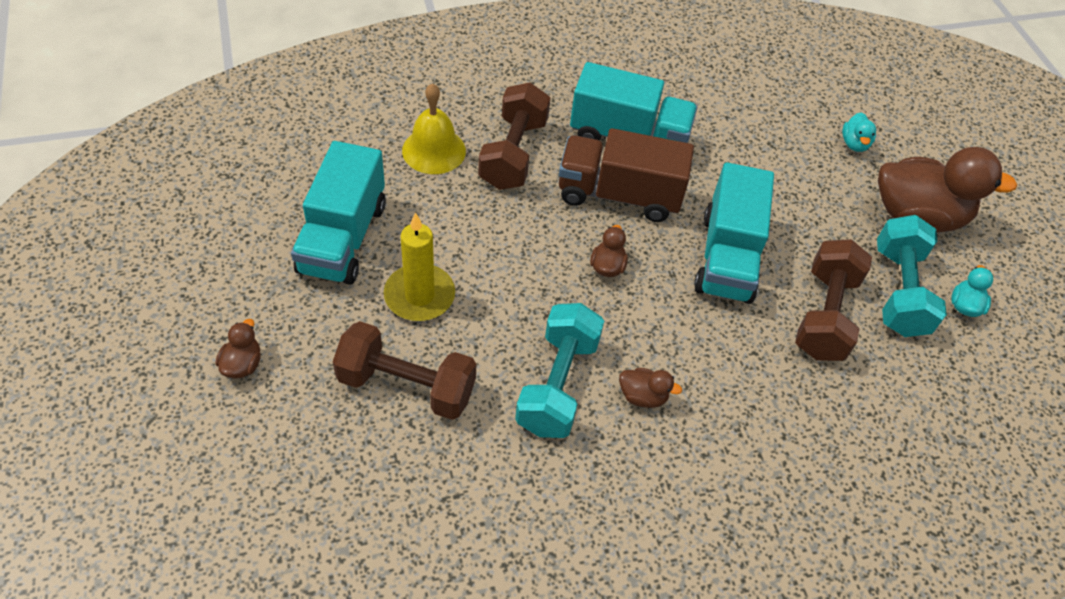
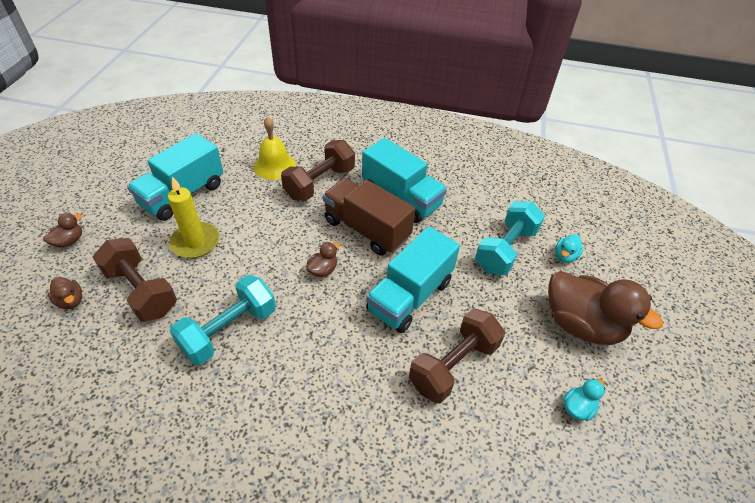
camera: 30 degrees right, 5 degrees down
brown duck [619,368,682,408] -> brown duck moved to [48,277,82,309]
turquoise dumbbell [877,215,947,337] -> turquoise dumbbell moved to [475,201,545,275]

